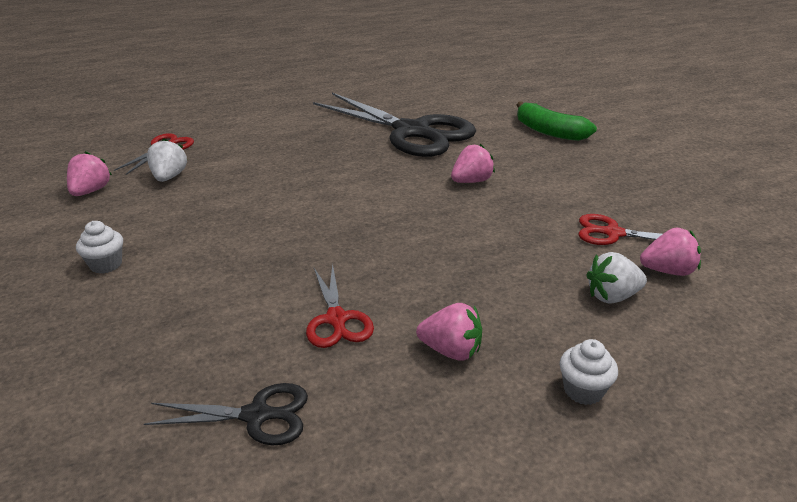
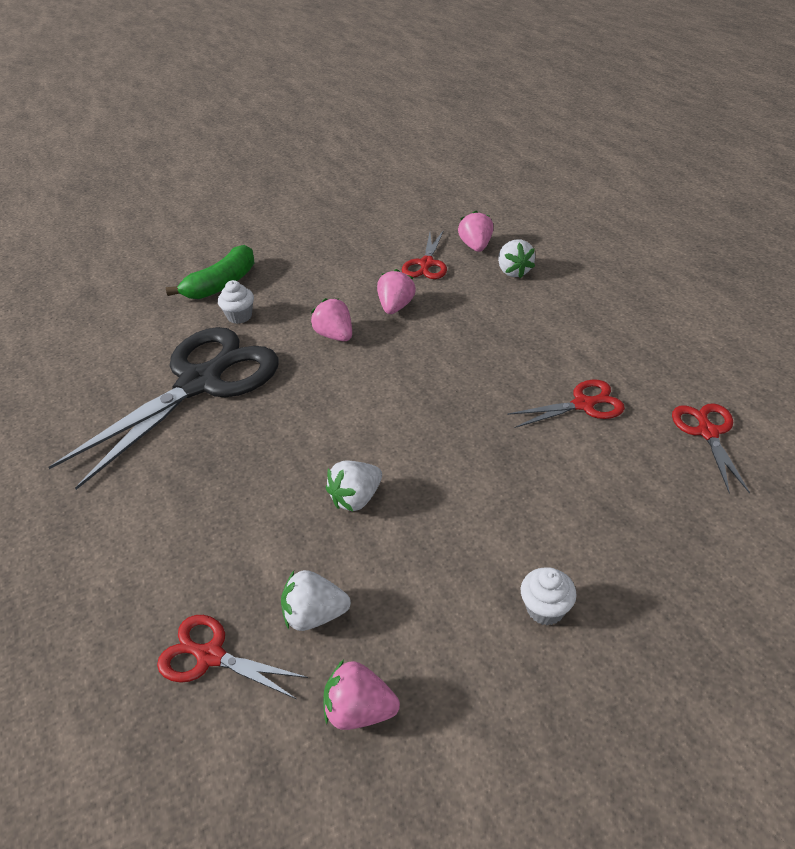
camera: 90 degrees left, 10 degrees up
black scissors [144,383,308,445] -> red scissors [672,403,750,494]
pink strawberry [416,303,482,361] -> pink strawberry moved to [377,269,416,314]
white cupcake [560,339,618,405] -> white cupcake moved to [218,280,254,324]
none -> white strawberry [326,460,382,511]

